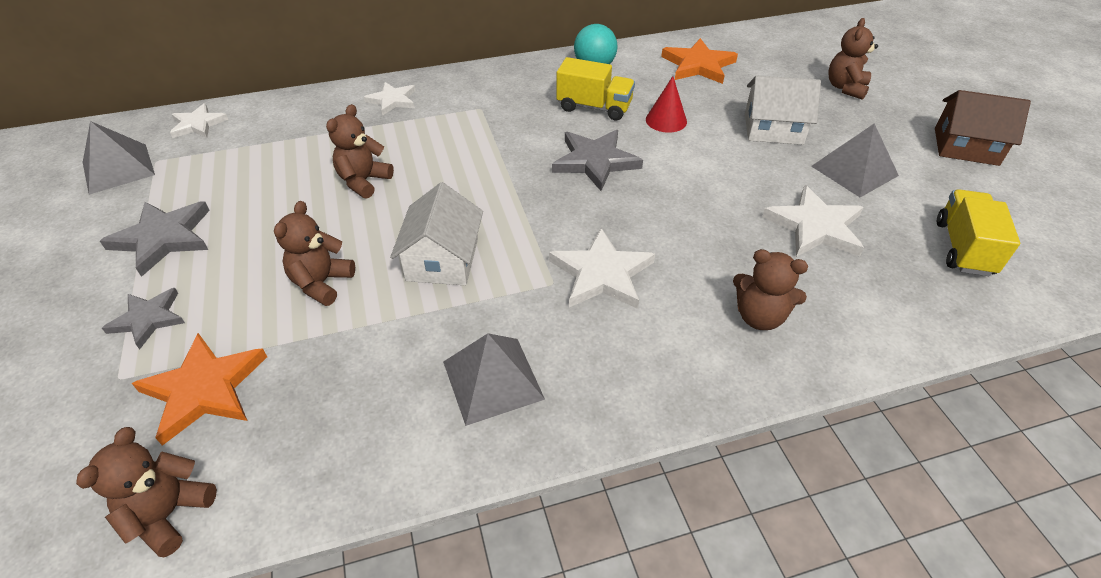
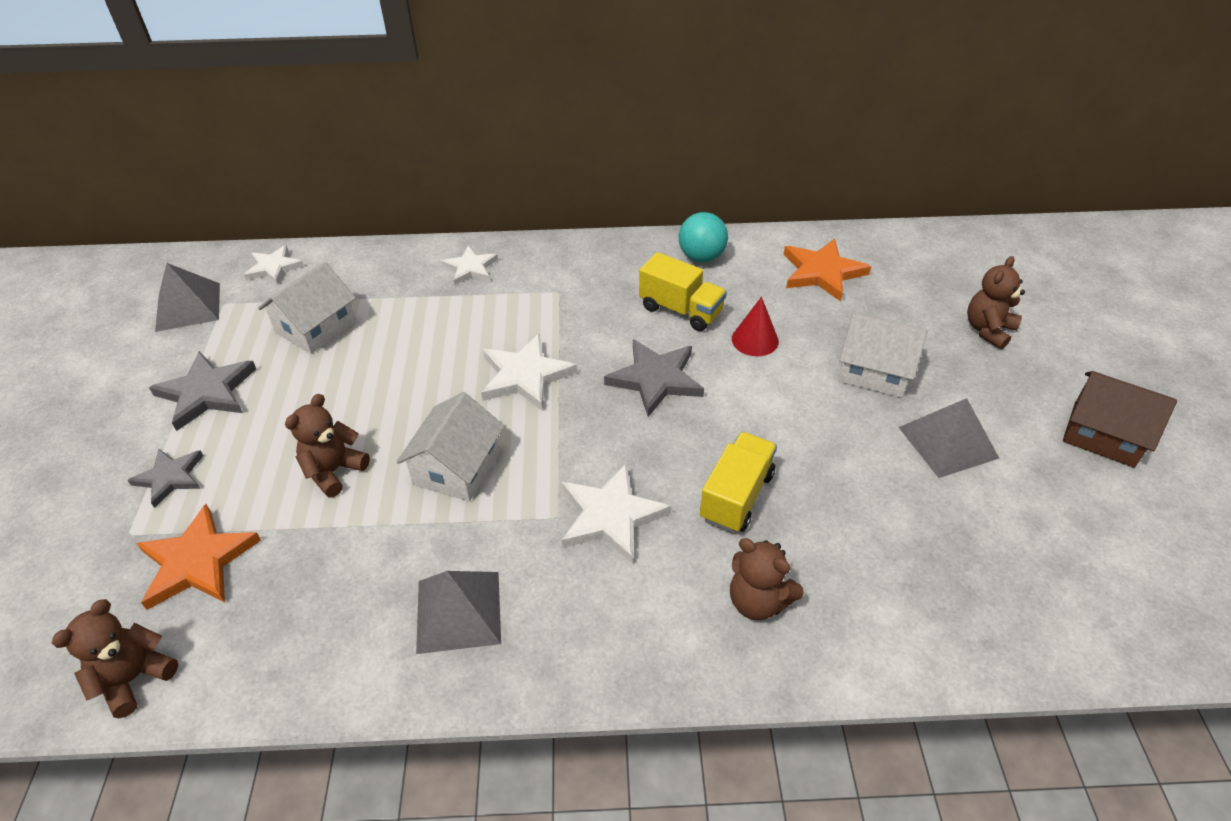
camera: 15 degrees right, 0 degrees up
brown teddy bear [326,104,394,199] -> none
white star [762,185,864,257] -> white star moved to [481,334,577,411]
yellow truck [937,189,1020,276] -> yellow truck moved to [700,432,777,533]
none -> white house [258,261,356,354]

